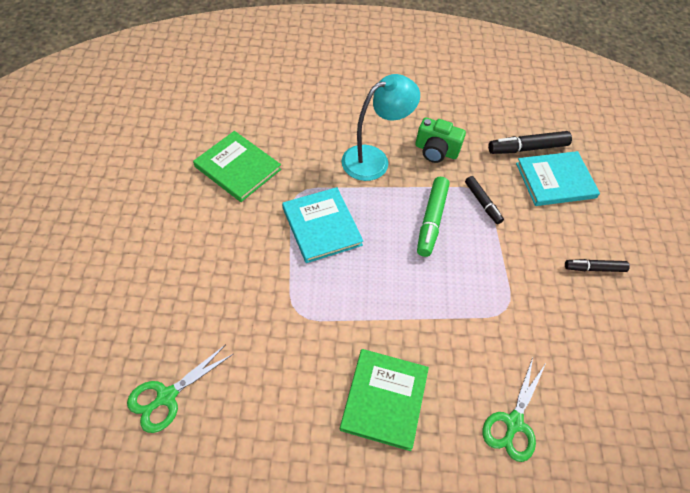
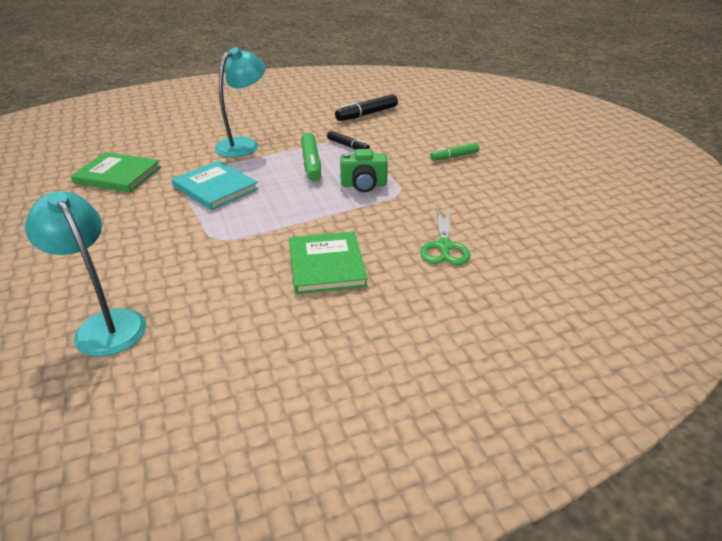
camera: 20 degrees left, 20 degrees down
green scissors [127,345,233,433] -> turquoise lamp [25,191,146,357]
green camera [415,117,466,163] -> green camera moved to [340,149,388,192]
turquoise book [516,151,600,206] -> none
black marker [565,259,630,272] -> green marker [430,143,479,161]

